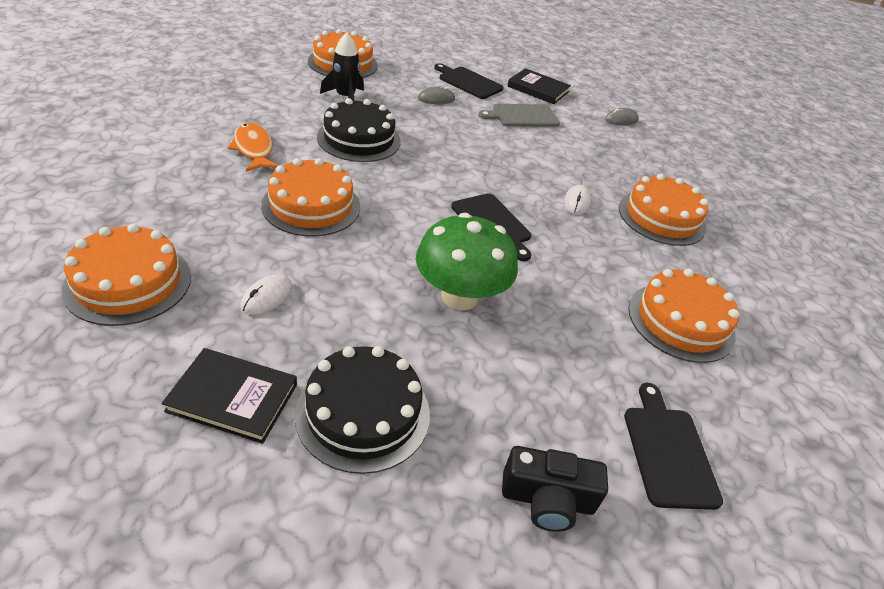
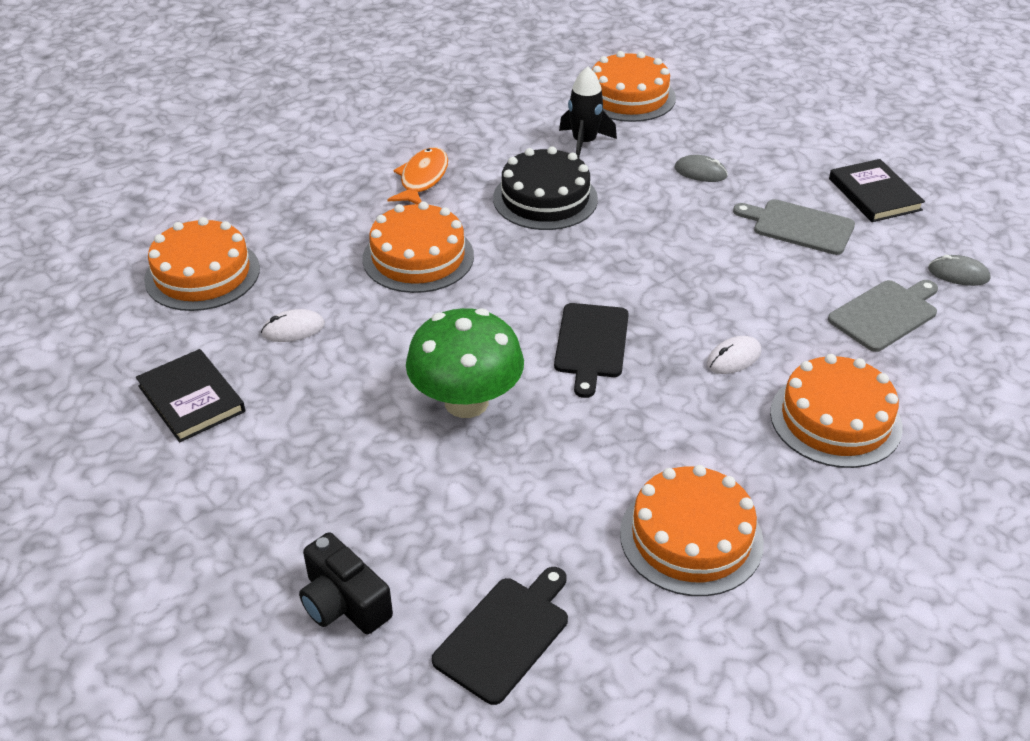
camera: 45 degrees right, 0 degrees up
black cake [295,346,430,474] -> none
black cutting board [434,63,504,99] -> none
none -> grey cutting board [828,280,938,352]

